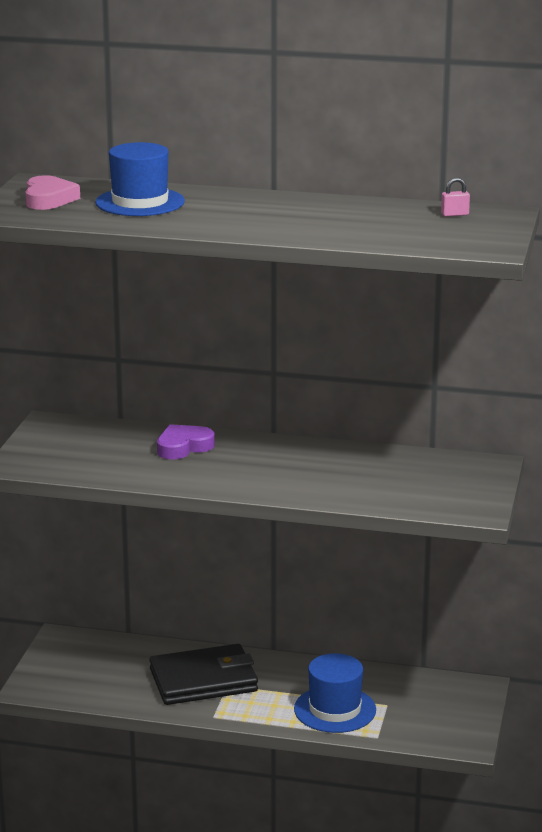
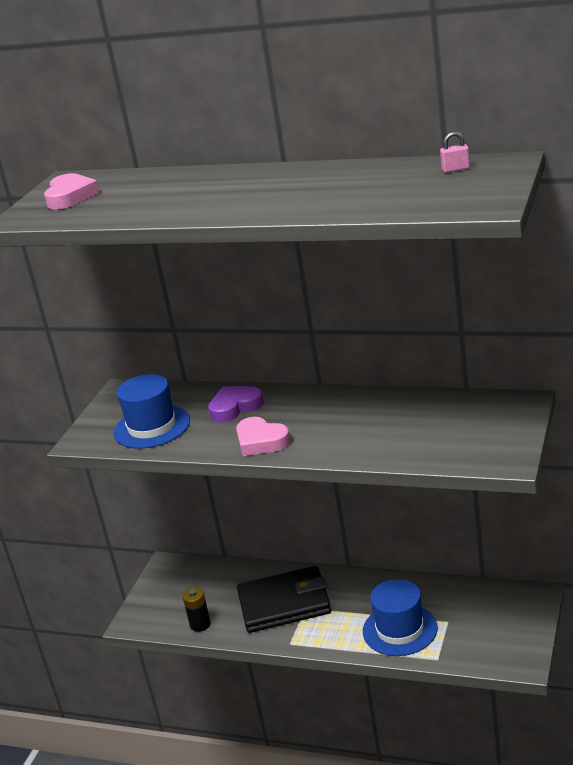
camera: 10 degrees right, 5 degrees up
blue hat [95,142,185,216] -> blue hat moved to [114,374,190,449]
none -> black battery [182,587,211,632]
none -> pink heart [236,417,291,456]

